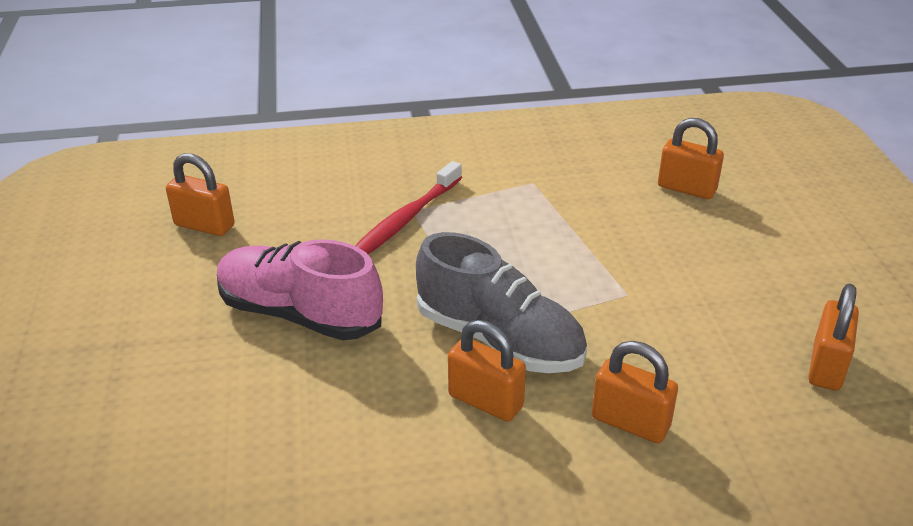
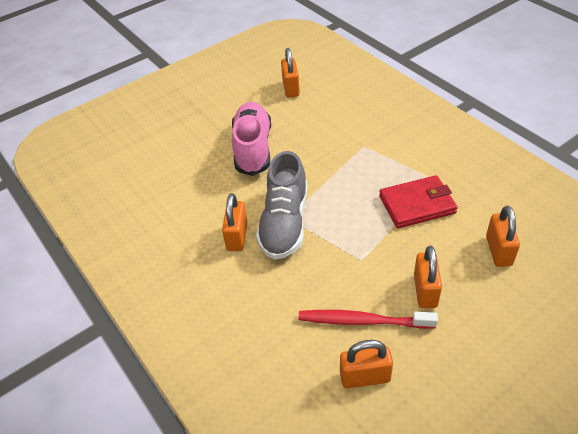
camera: 65 degrees right, 10 degrees up
red toothbrush [355,161,462,254] -> red toothbrush moved to [299,310,438,329]
orange padlock [592,341,678,443] -> orange padlock moved to [414,246,442,308]
none -> red wallet [379,175,458,228]

